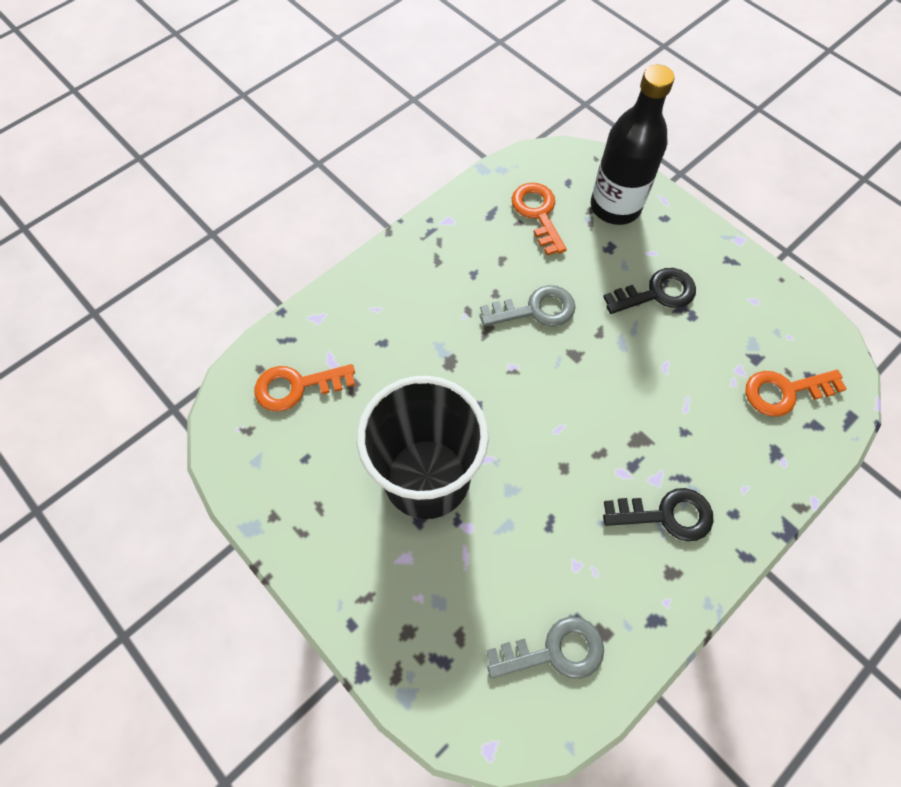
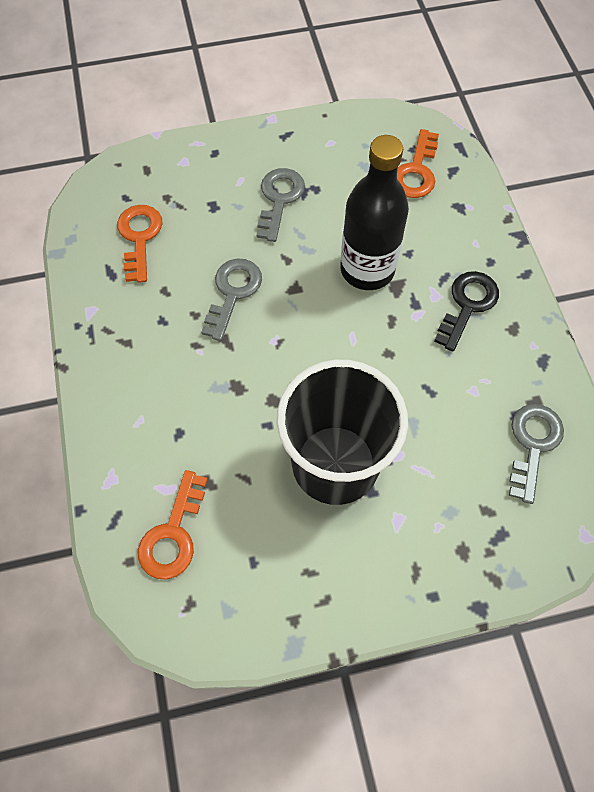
camera: 60 degrees left, 0 degrees up
orange key [512,183,567,256] -> orange key turned 75 degrees clockwise [117,205,162,283]
black bottle [591,65,675,225] -> black bottle moved to [340,135,409,290]
black key [603,268,696,314] -> grey key [256,168,305,242]

